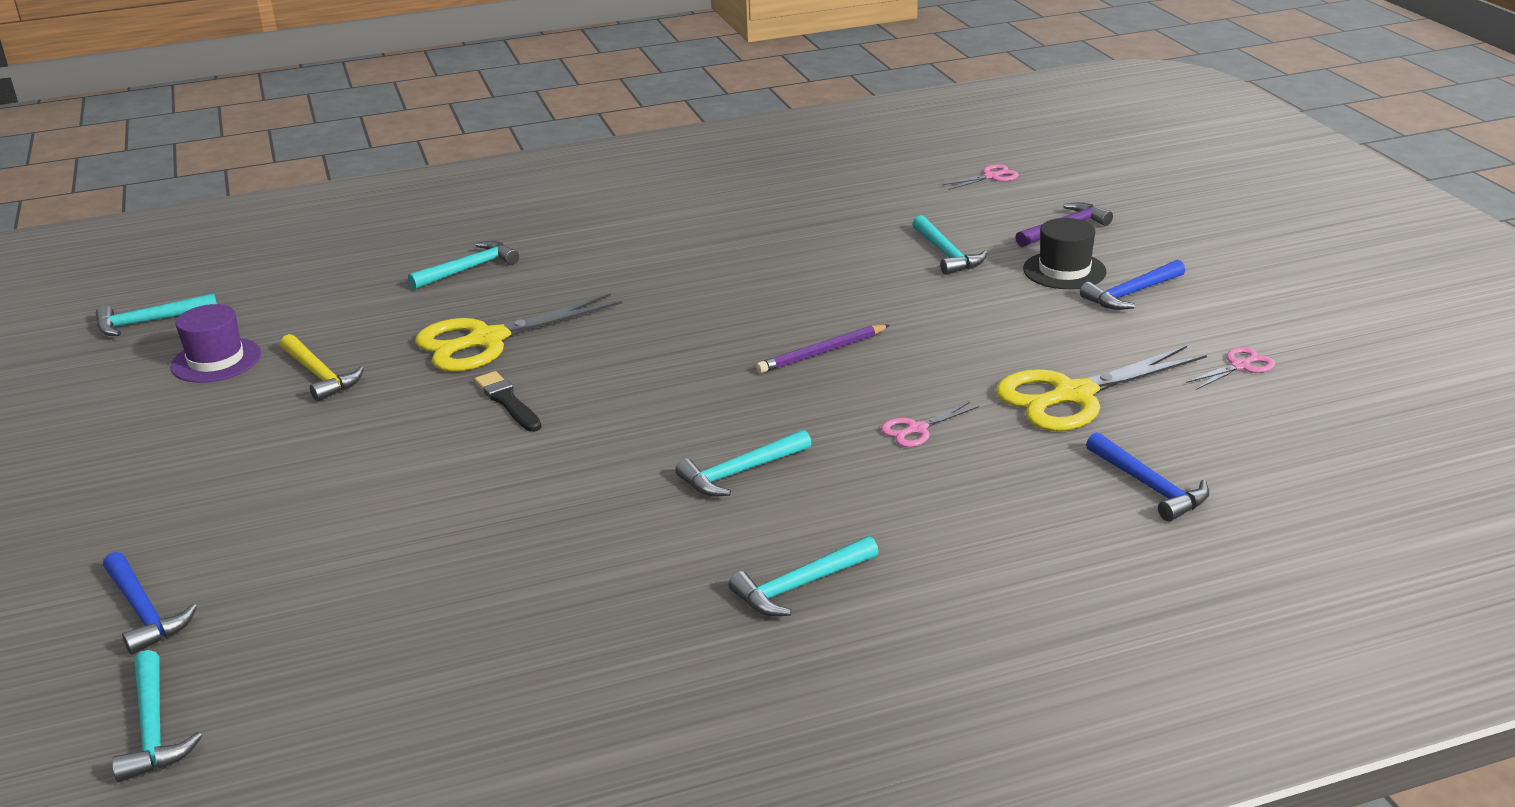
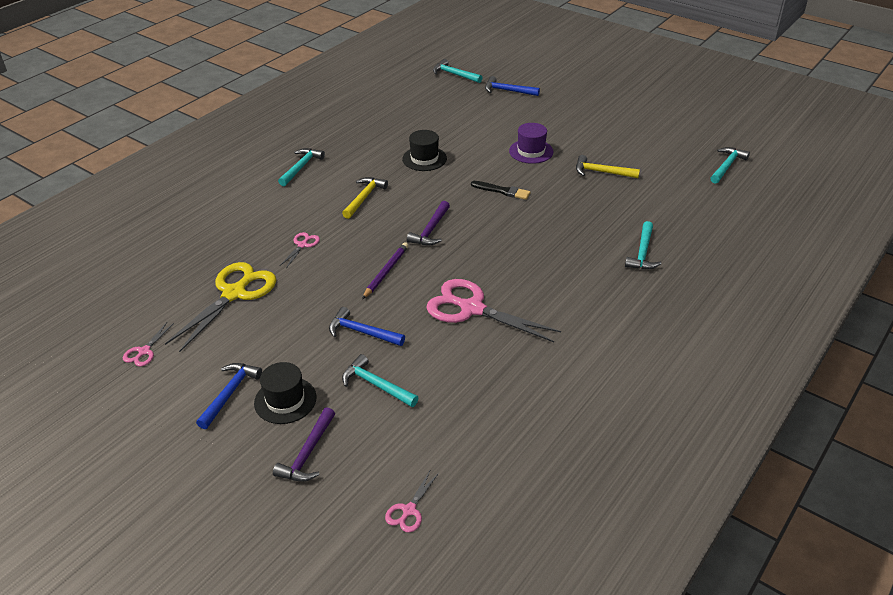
camera: 145 degrees right, 10 degrees up
purple hat [170,304,261,383] -> purple hat moved to [509,123,553,164]
yellow scissors [415,293,622,372] -> none
turquoise hammer [675,430,812,497] -> yellow hammer [342,177,388,219]
blue hammer [1086,432,1209,522] -> blue hammer moved to [329,307,405,346]
none -> black hat [402,130,447,171]
none -> purple hammer [407,201,450,245]
none -> pink scissors [426,279,561,342]

